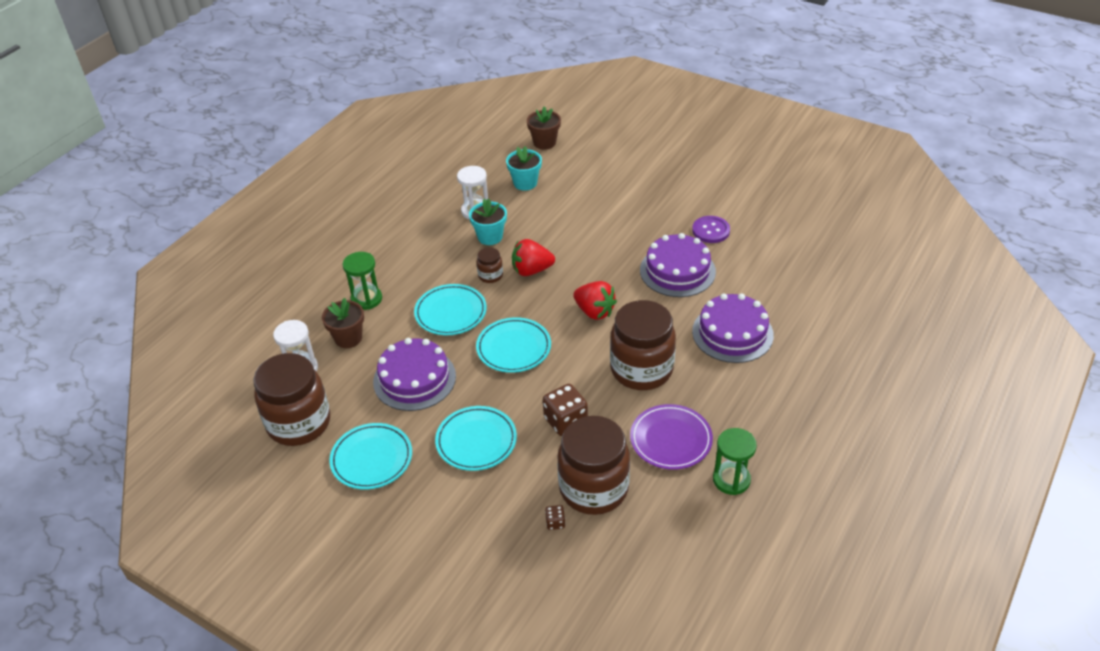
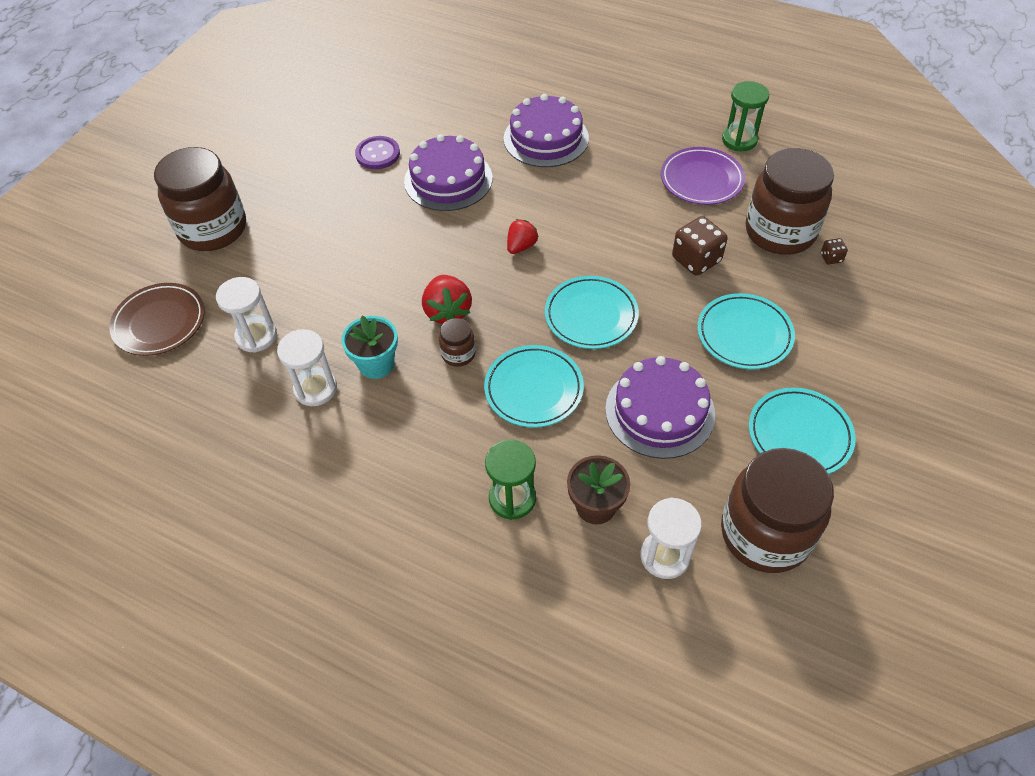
camera: 95 degrees left, 10 degrees up
turquoise flower pot [506,146,542,191] -> white hourglass [216,277,277,353]
brown flower pot [527,106,561,150] -> brown plate [109,283,205,356]
red strawberry [573,281,617,320] -> red strawberry [507,219,539,254], size x0.66
brown jar [610,300,676,390] -> brown jar moved to [154,147,246,251]

